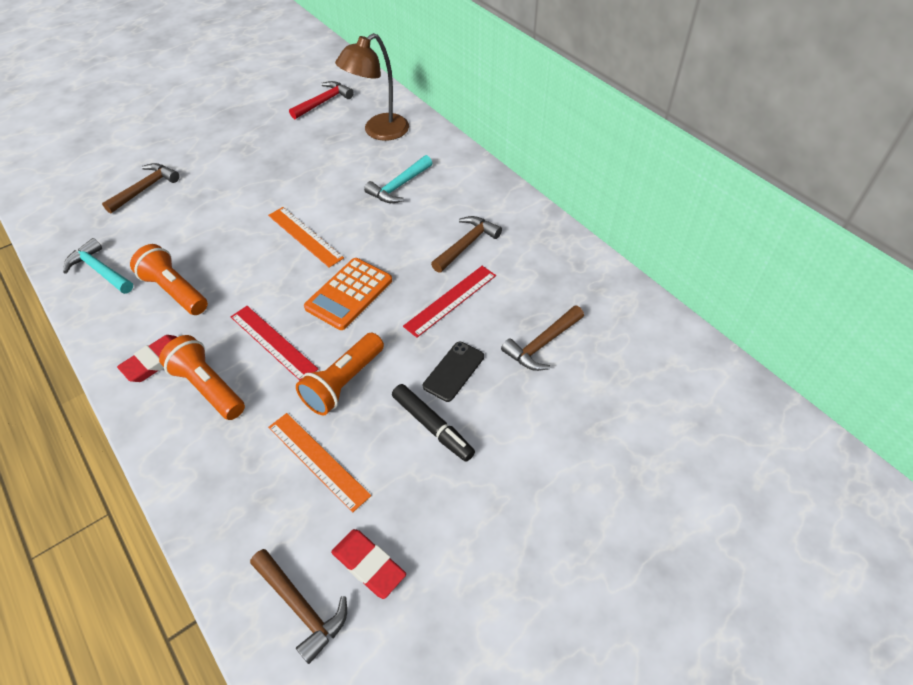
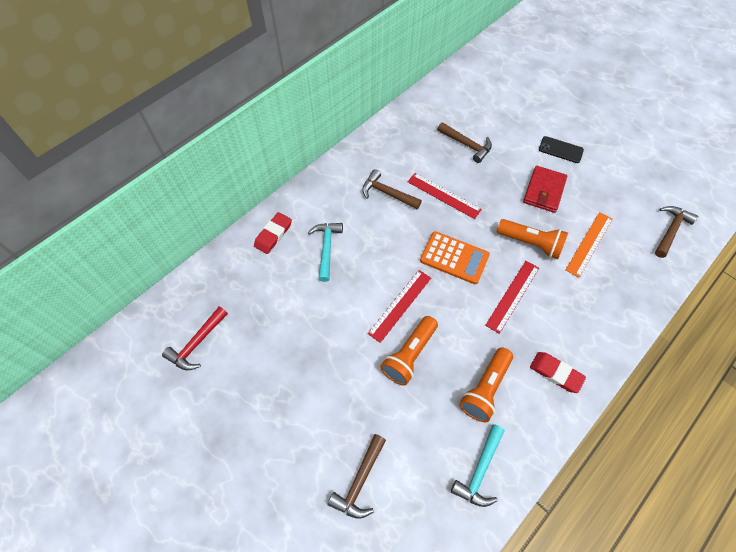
camera: 100 degrees left, 10 degrees up
brown hammer [102,163,180,213] -> brown hammer turned 90 degrees counterclockwise [327,434,386,519]
orange flashlight [159,335,245,420] -> orange flashlight moved to [380,316,438,386]
orange ruler [268,207,344,268] -> red ruler [368,270,431,343]
red hammer [289,81,354,119] -> red hammer turned 90 degrees counterclockwise [162,307,228,370]
red eraser [331,529,406,599] -> red eraser moved to [254,212,292,254]
brown lamp [335,33,409,141] -> none
turquoise hammer [364,155,432,203] -> turquoise hammer turned 120 degrees counterclockwise [308,223,343,282]
black marker [392,384,475,462] -> red wallet [523,166,567,213]
black phone [423,342,484,402] -> black phone moved to [539,136,584,163]

